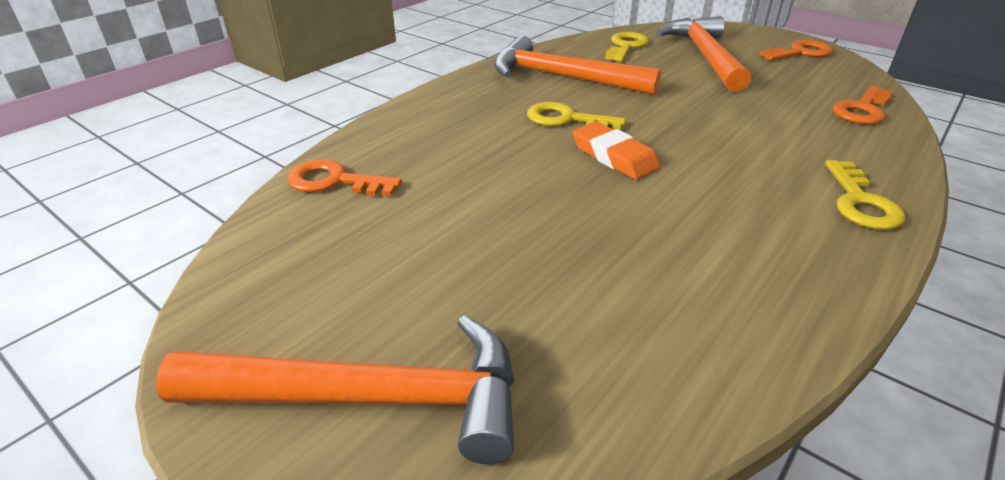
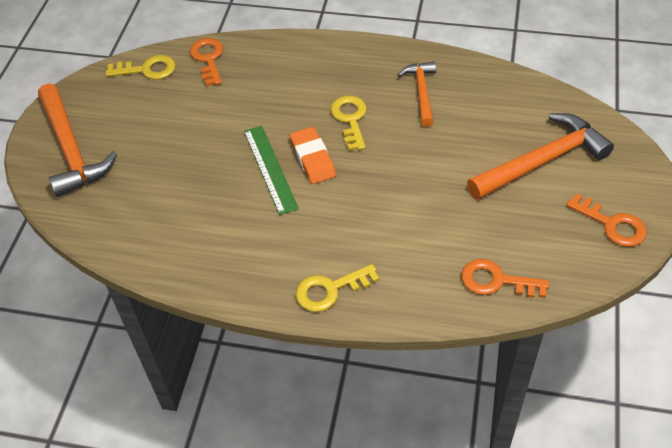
camera: 65 degrees right, 15 degrees up
orange hammer [494,36,661,95] -> orange hammer [398,62,436,127], size x0.59
orange eraser [572,122,660,180] -> orange eraser turned 45 degrees counterclockwise [290,127,336,184]
yellow key [605,32,649,62] -> yellow key moved to [105,55,176,80]
none -> green ruler [244,126,299,215]

